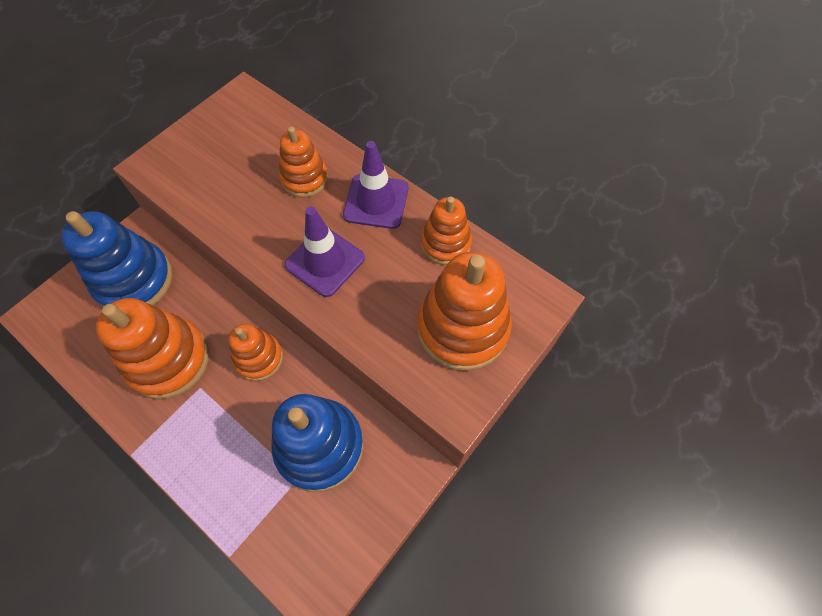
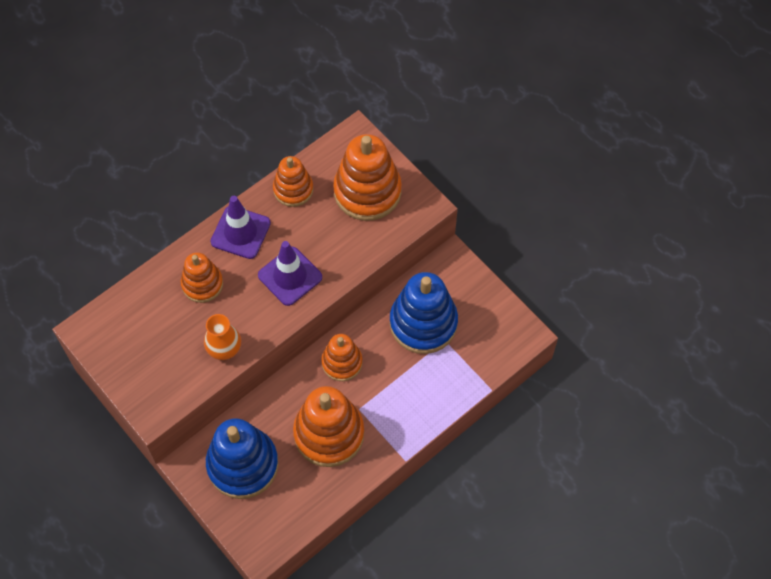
camera: 80 degrees left, 0 degrees up
none -> orange vase [204,314,241,360]

